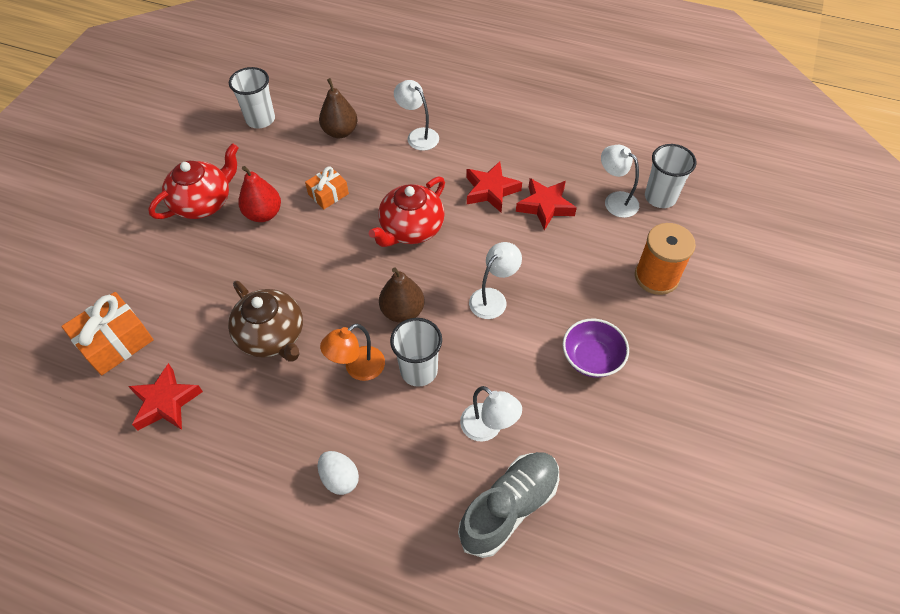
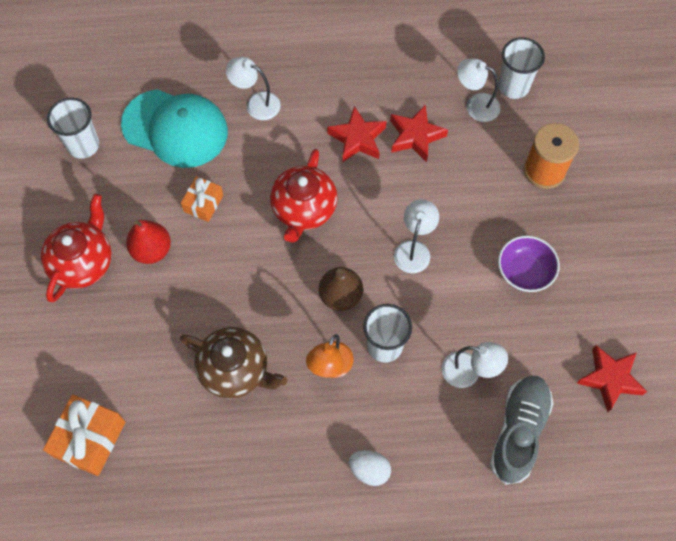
camera: 25 degrees left, 10 degrees up
red star [128,363,203,430] -> red star moved to [577,345,647,412]
brown pear [319,78,358,138] -> turquoise cap [121,89,228,168]

